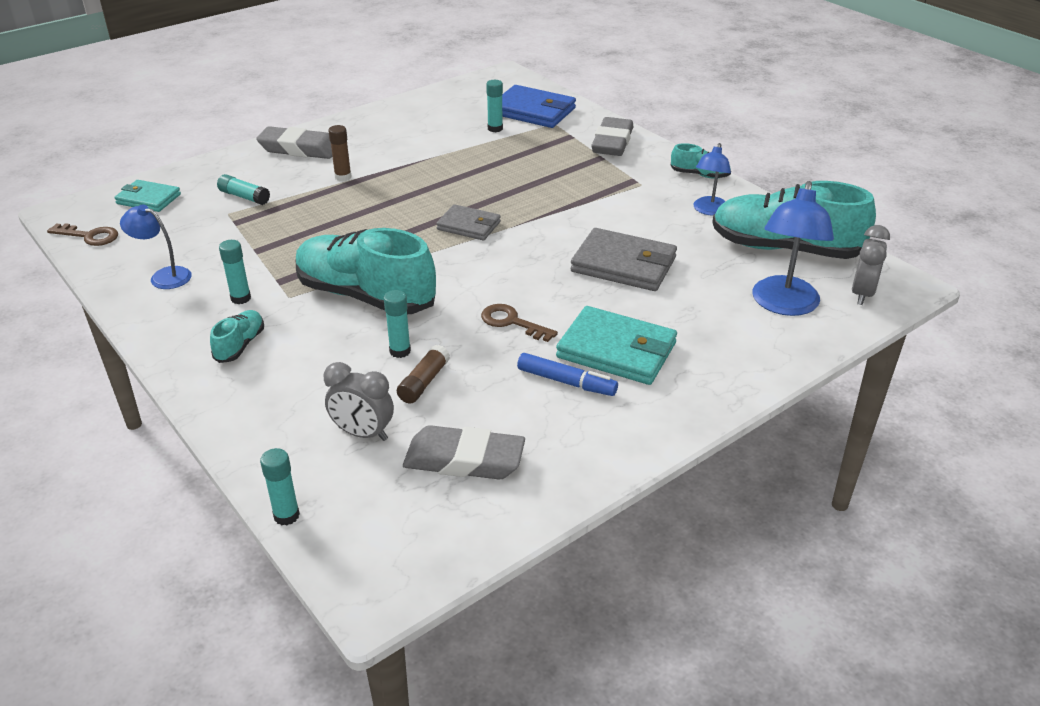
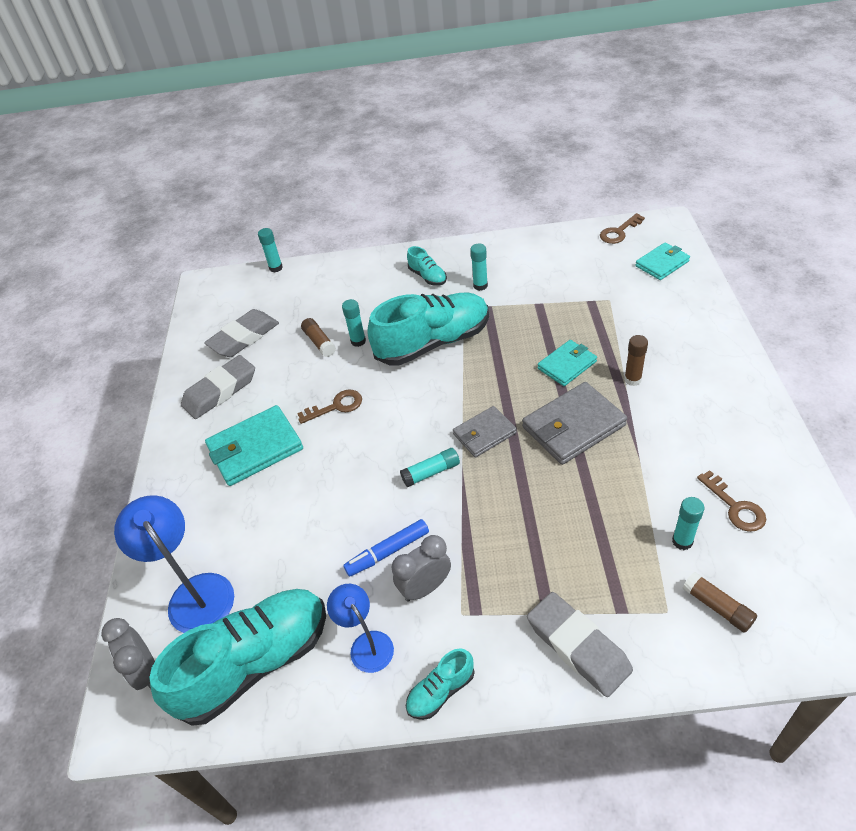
camera: 130 degrees right, 10 degrees up
blue lamp [120,205,192,289] -> none
turquoise glue stick [217,174,270,205] -> turquoise glue stick moved to [400,448,460,487]
grey eraser [256,126,332,159] -> grey eraser moved to [181,355,255,419]
grey clock [324,362,394,441] -> grey clock moved to [392,535,451,602]
blue wallet [502,85,576,128] -> brown glue stick [683,572,757,633]
blue marker [517,353,618,396] -> blue marker moved to [343,519,429,577]
grey wallet [571,228,677,291] -> grey wallet moved to [522,382,627,465]
none -> turquoise wallet [537,340,597,386]
none -> brown key [697,470,766,532]

